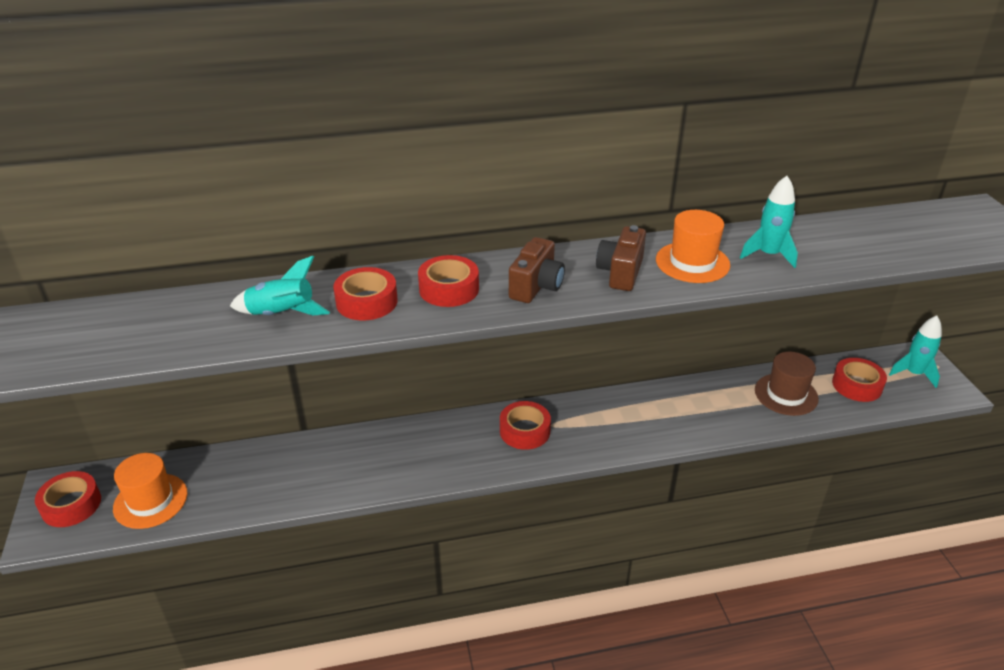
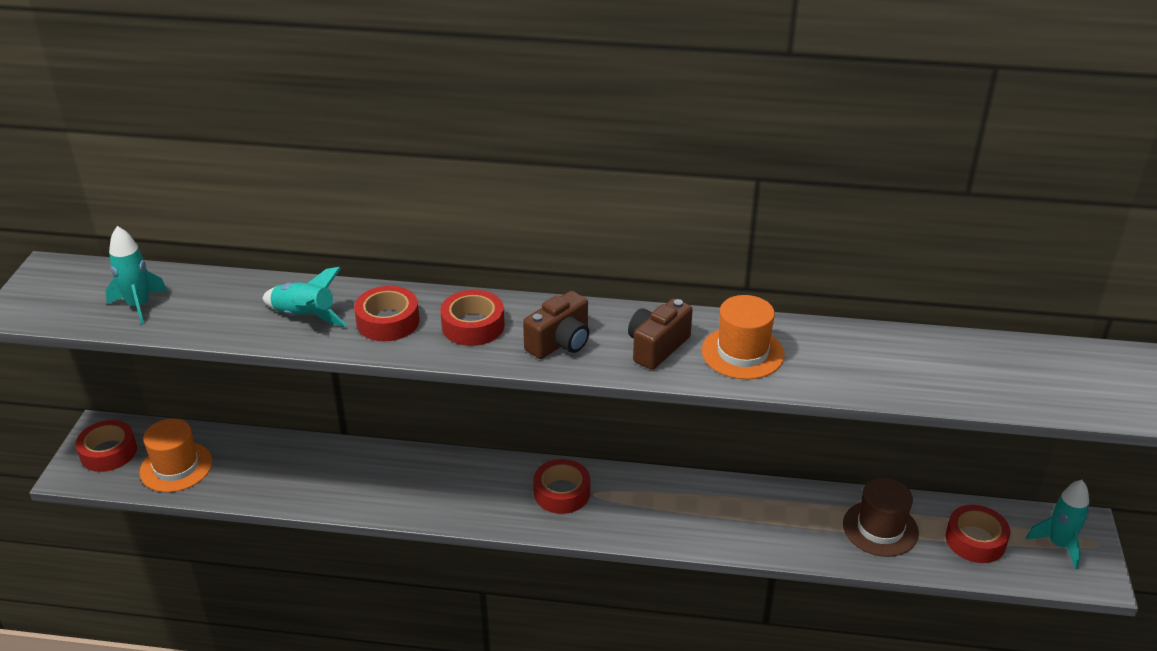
camera: 20 degrees right, 0 degrees up
turquoise rocket [740,176,798,268] -> turquoise rocket moved to [105,226,167,325]

